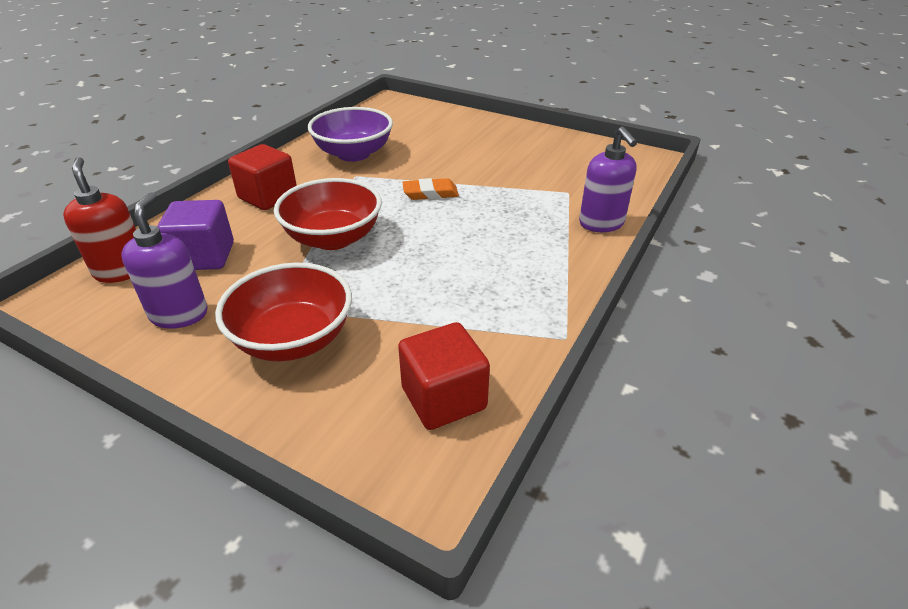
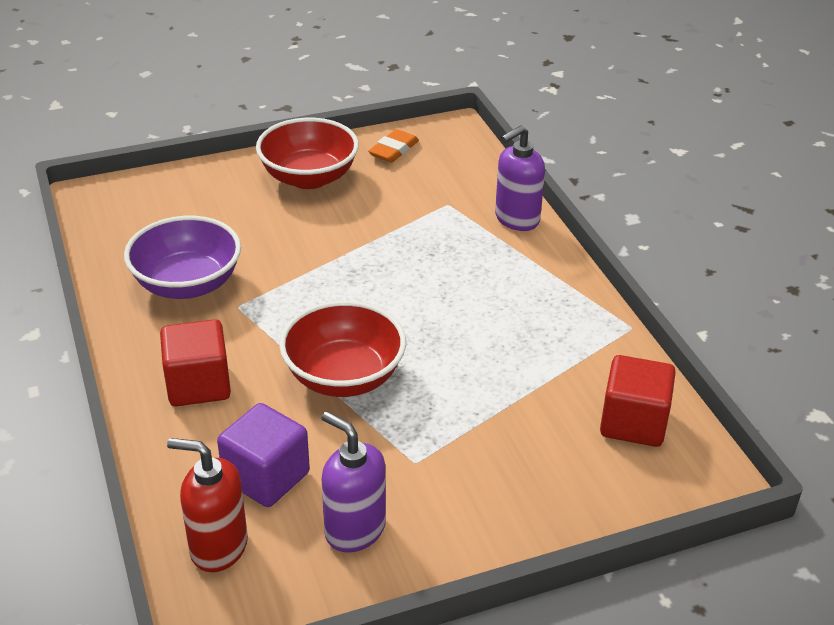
camera: 50 degrees left, 0 degrees up
red bowl [215,263,352,361] -> red bowl moved to [256,118,359,189]
orange eraser [402,178,459,200] -> orange eraser moved to [368,129,419,163]
purple soap dispenser [579,127,637,232] -> purple soap dispenser turned 120 degrees clockwise [495,125,545,231]

